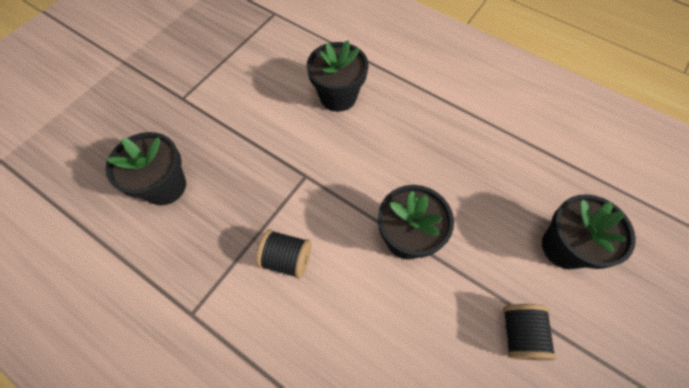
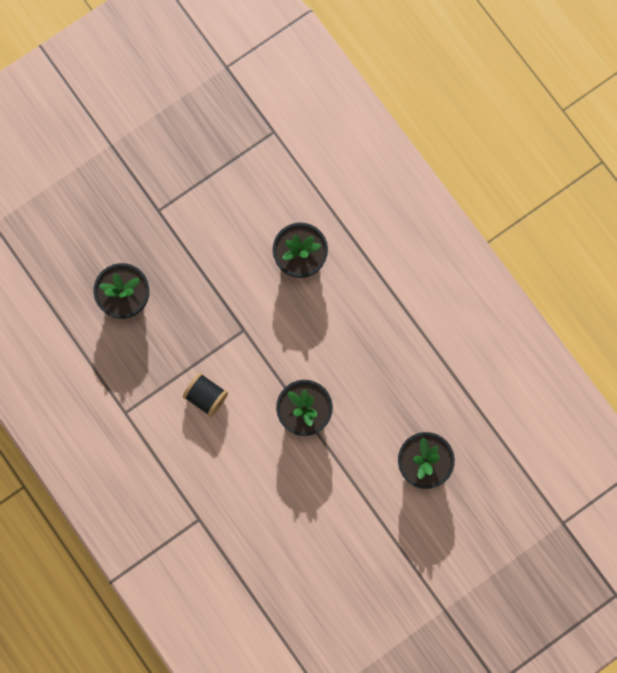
camera: 20 degrees right, 15 degrees up
black spool [503,304,557,360] -> none

